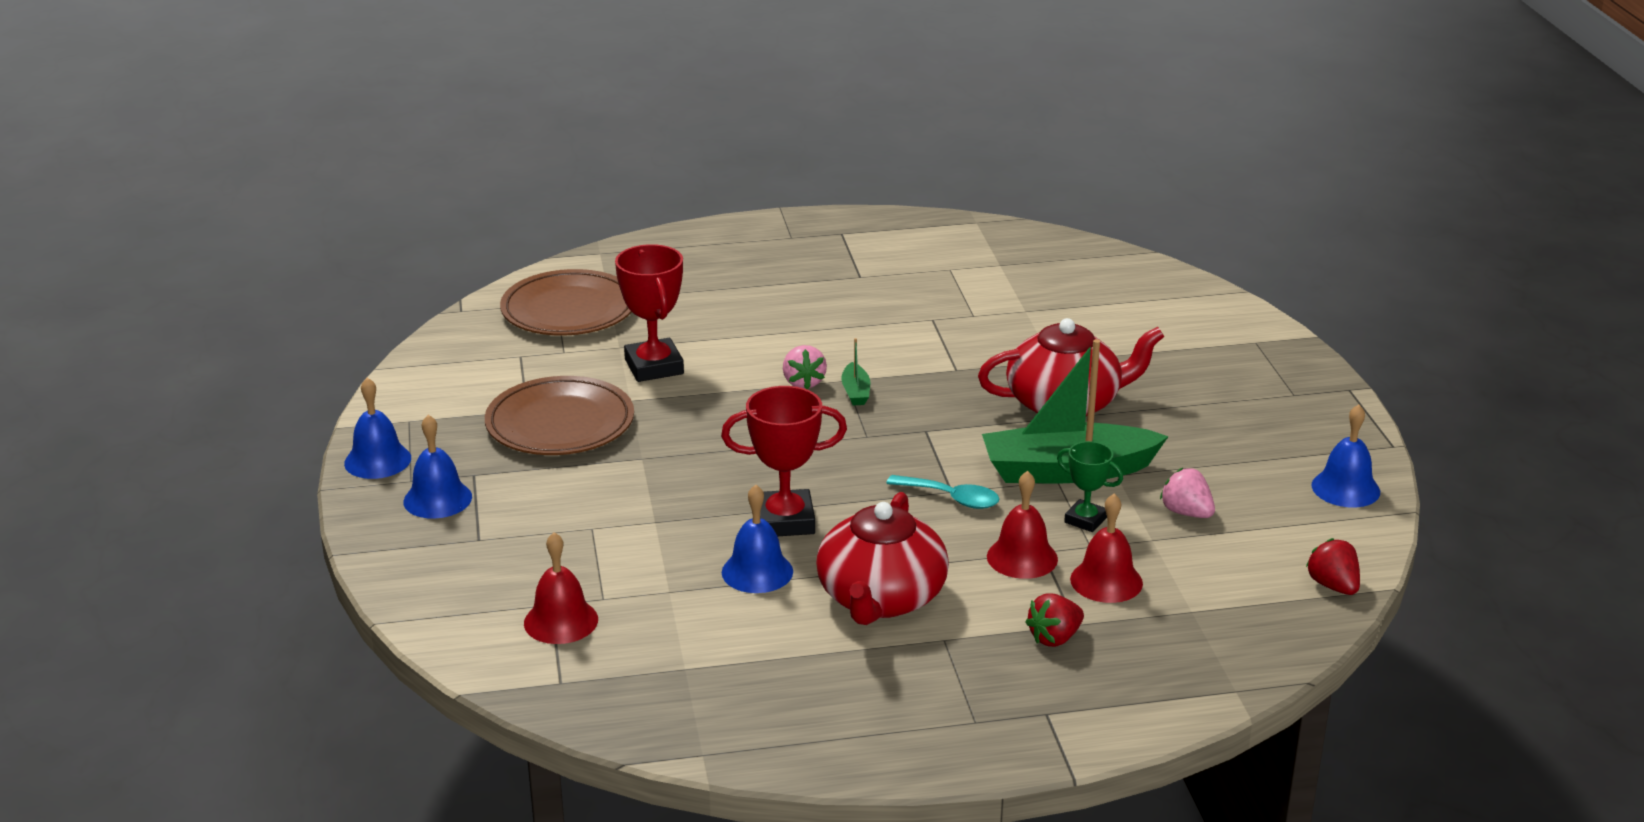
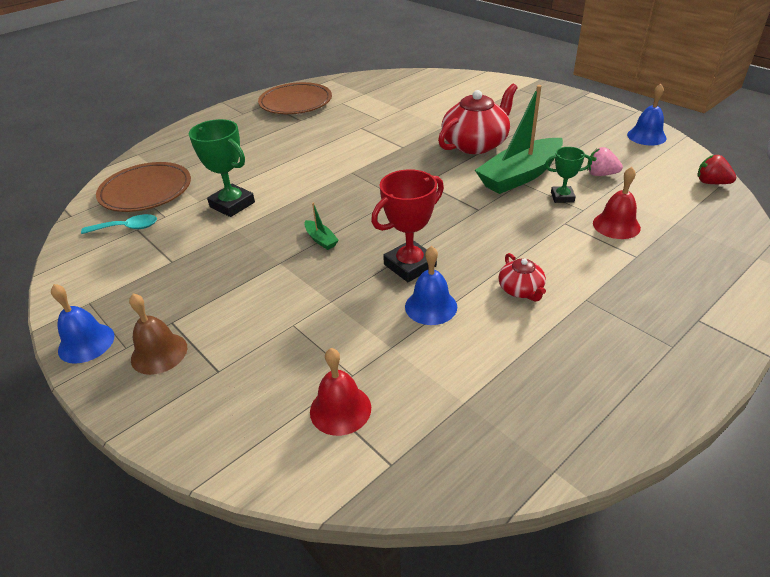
camera: 30 degrees left, 10 degrees up
blue bell [403,415,472,519] -> brown bell [129,294,187,375]
brown plate [485,376,634,455] -> brown plate moved to [258,82,332,114]
red trophy [615,244,684,382] -> green trophy [189,119,255,217]
pink strawberry [783,345,827,390] -> none
red teapot [816,492,949,625] -> red teapot [499,253,546,302], size x0.49
green boat [841,338,870,405] -> green boat moved to [304,203,339,250]
turquoise spoon [886,475,999,509] -> turquoise spoon moved to [81,214,157,234]
red bell [987,471,1058,579] -> none
red strawberry [1026,593,1084,647] -> none

